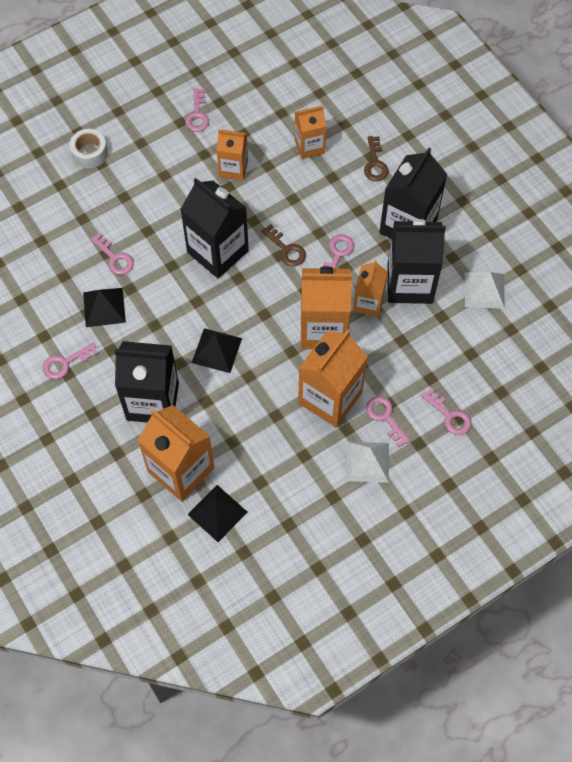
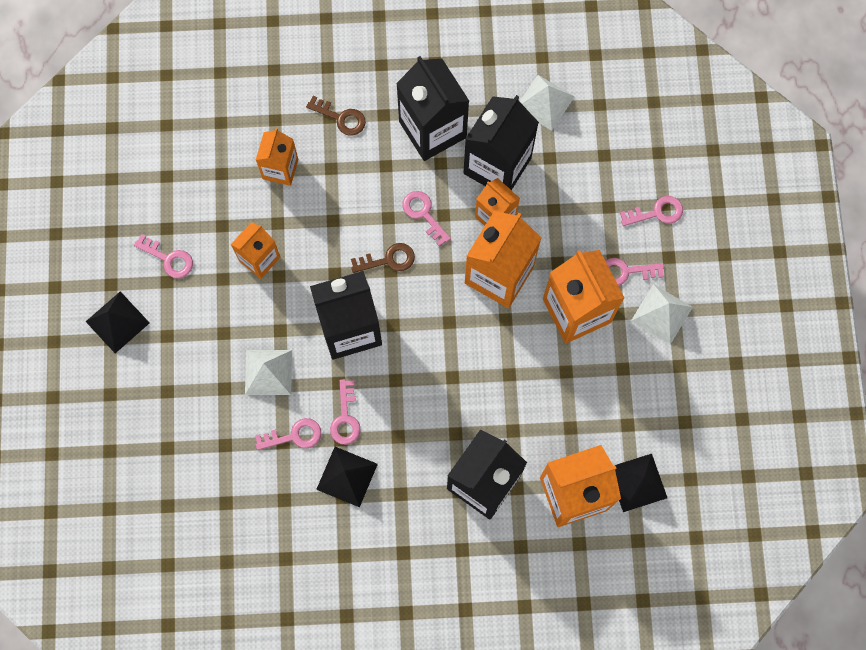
camera: 60 degrees left, 10 degrees up
pink key [43,343,98,379] -> pink key moved to [330,379,360,445]
white tape [69,129,108,168] -> none
black pyramid [192,328,242,373] -> black pyramid moved to [86,291,150,353]
none -> white pyramid [245,350,292,395]

